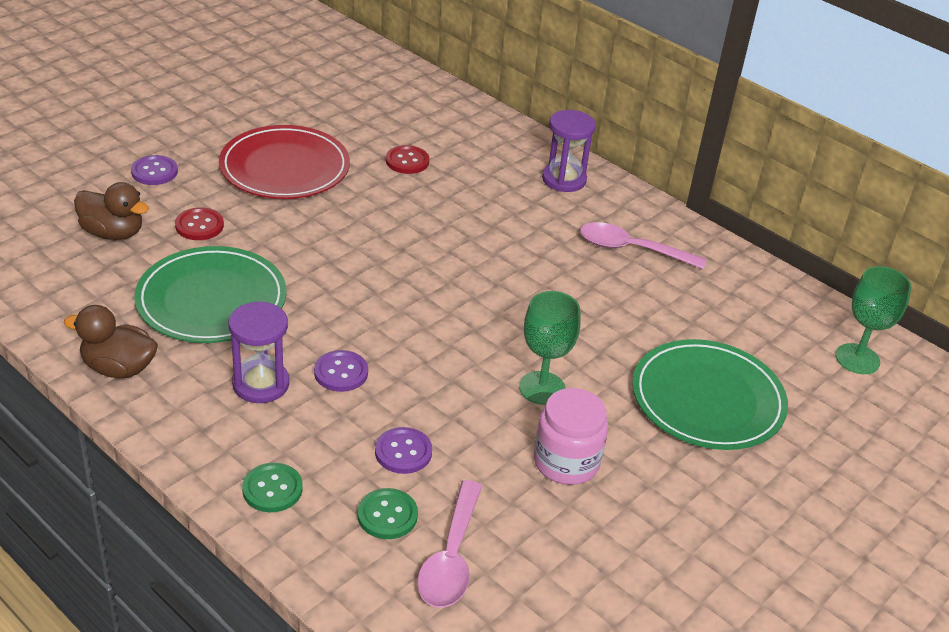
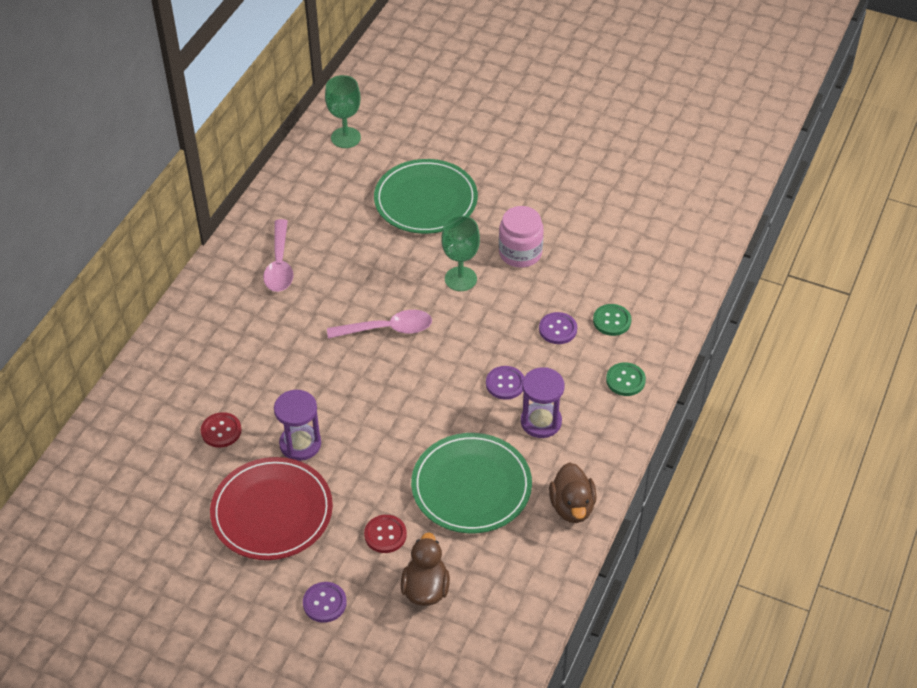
camera: 105 degrees left, 10 degrees up
pink spoon [417,480,482,608] -> pink spoon moved to [327,310,432,339]
purple hourglass [542,110,596,192] -> purple hourglass moved to [274,390,321,461]

